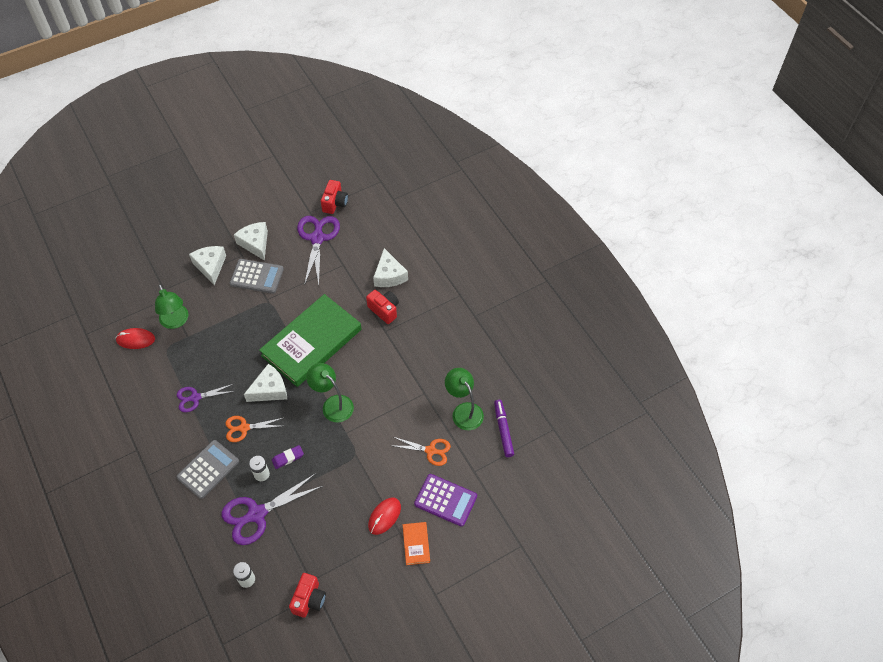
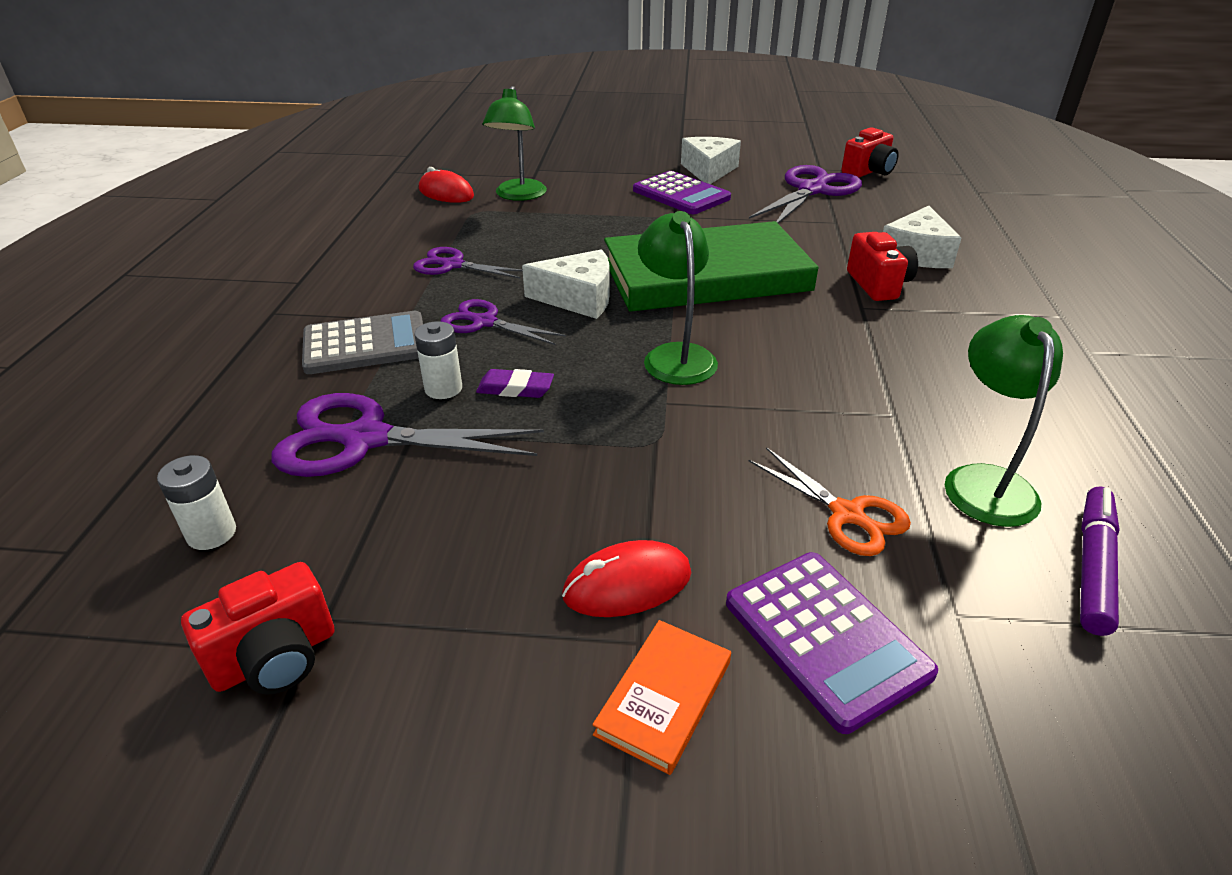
camera: 35 degrees right, 20 degrees down
white cheese [189,246,226,285] -> none
orange scissors [226,416,283,442] -> purple scissors [440,299,566,345]
grey calculator [230,259,284,294] -> purple calculator [633,171,731,214]

